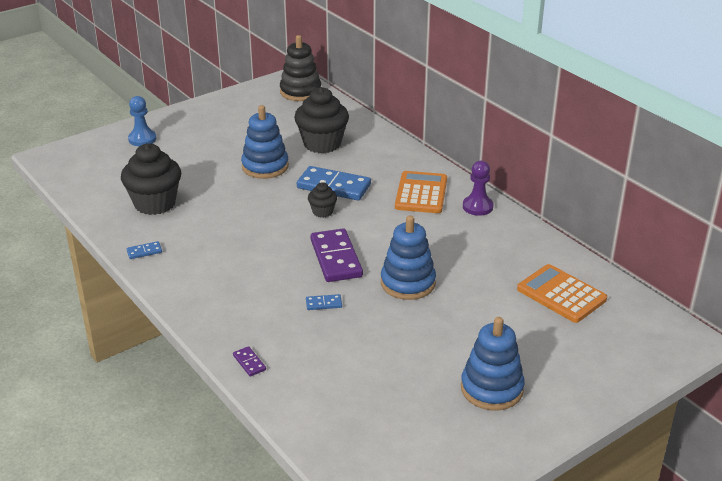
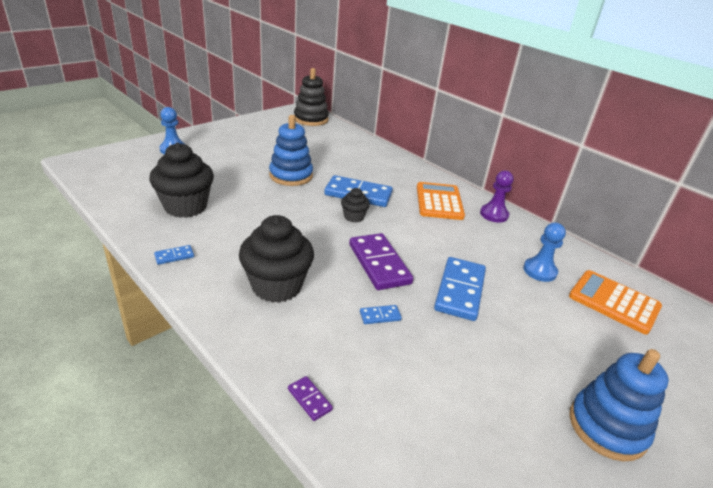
camera: 10 degrees left, 0 degrees up
black cupcake [294,87,349,153] -> black cupcake moved to [239,215,314,303]
blue stacking toy [381,215,436,300] -> blue domino [434,257,486,321]
none -> blue pawn [523,223,566,282]

